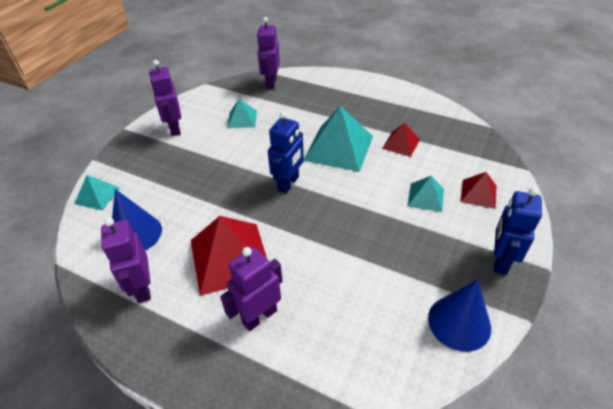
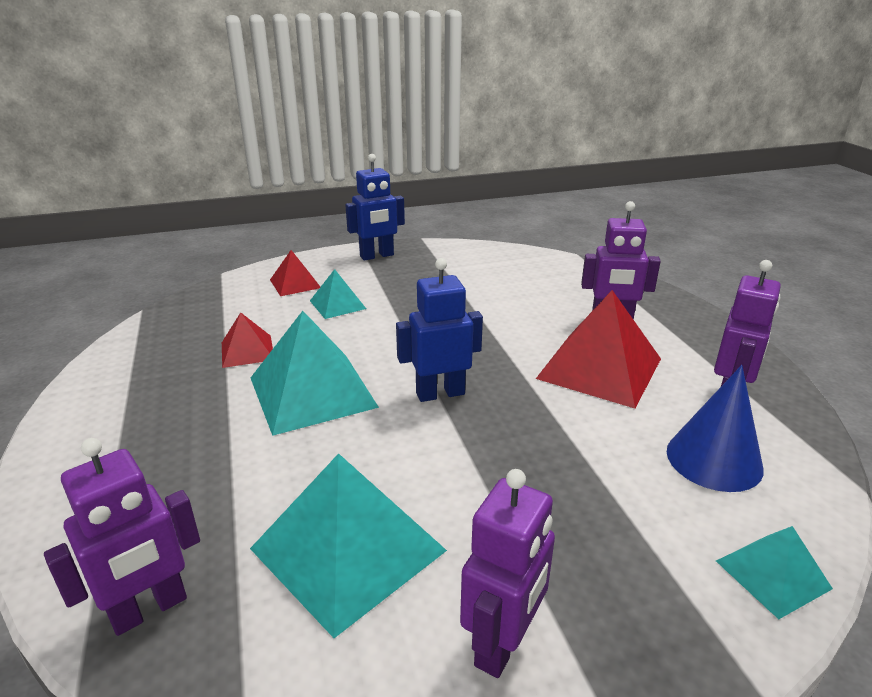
camera: 135 degrees left, 15 degrees down
turquoise pyramid [228,99,257,128] -> turquoise pyramid [250,453,447,638], size x1.90
blue cone [428,279,491,352] -> none

